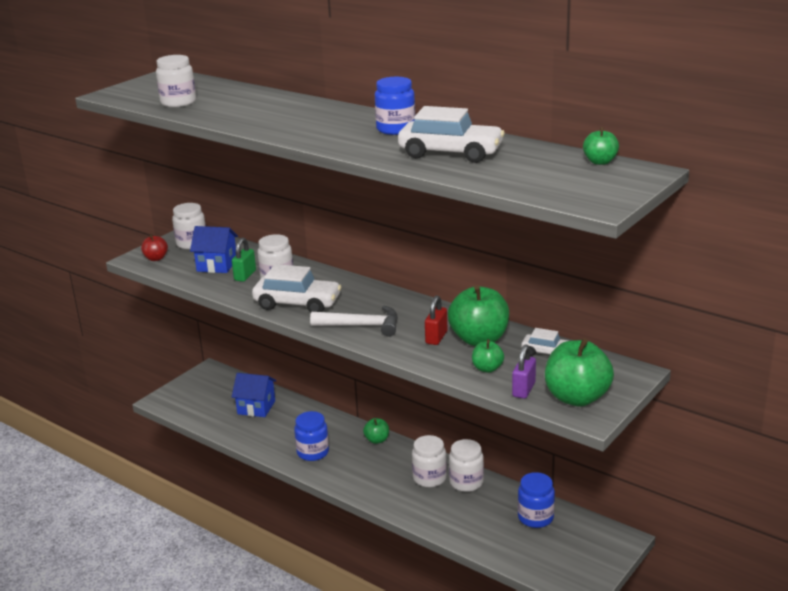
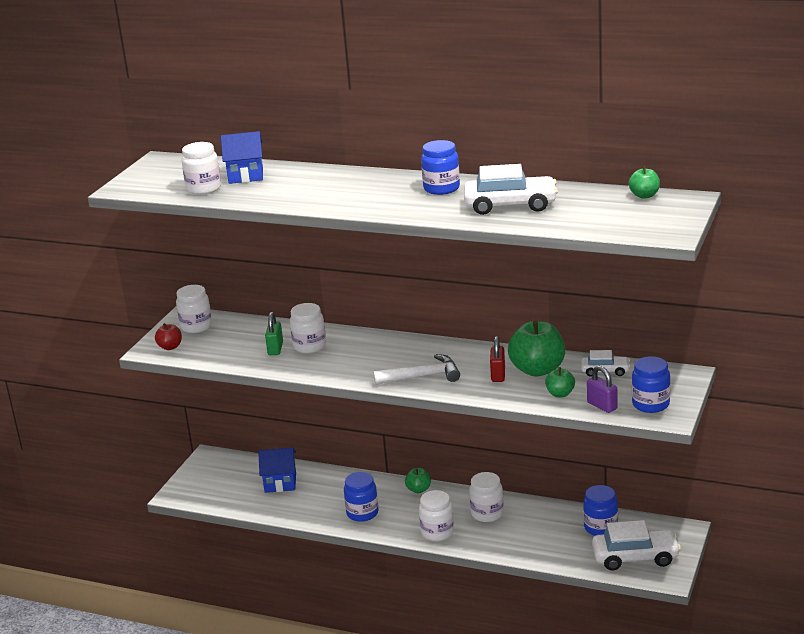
camera: 15 degrees left, 0 degrees up
blue house [190,226,238,273] -> blue house moved to [221,131,263,184]
white car [252,264,342,312] -> white car moved to [592,520,681,570]
white jar [449,439,484,492] -> white jar moved to [419,490,454,541]
purple padlock [512,344,536,399] -> purple padlock turned 45 degrees counterclockwise [587,366,618,413]
green apple [545,338,614,407] -> blue jar [632,356,670,413]

